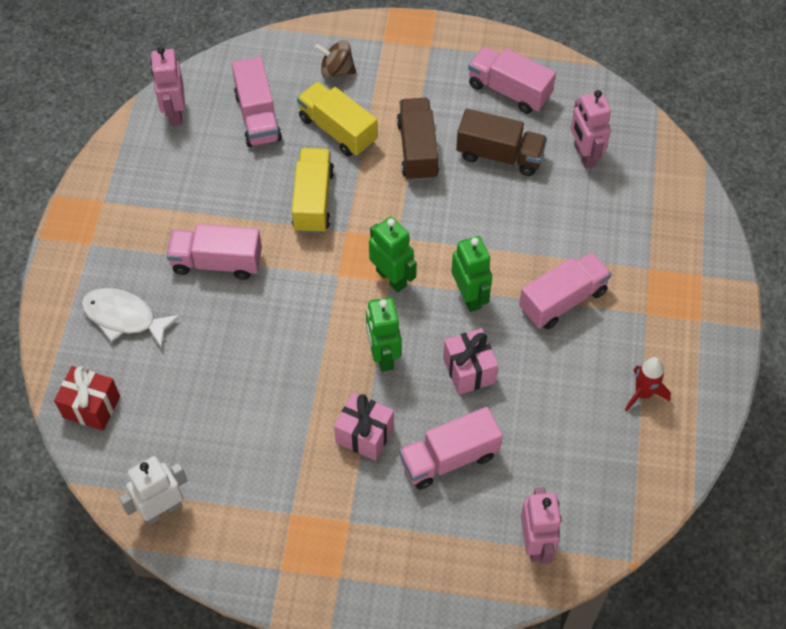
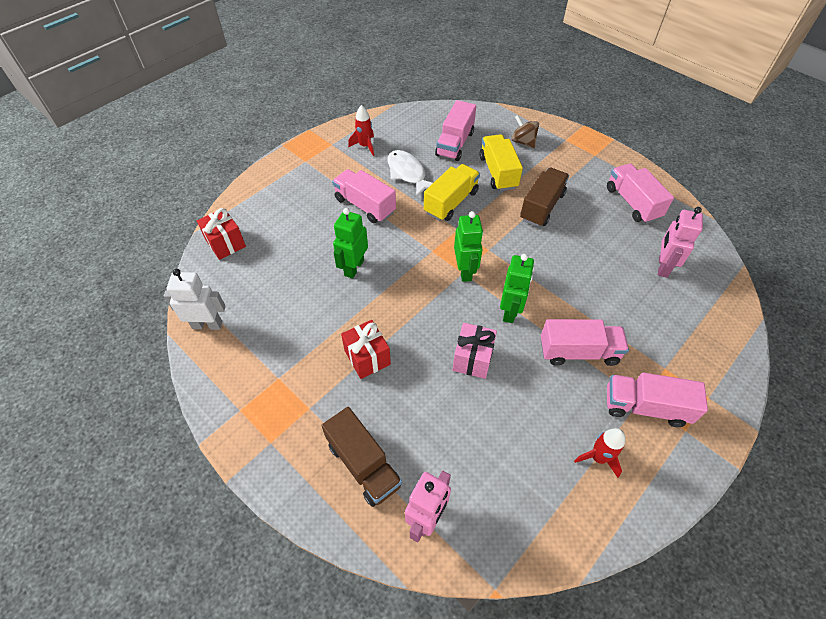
camera: 35 degrees right, 5 degrees down
white fish [82,288,180,349] -> white fish moved to [388,150,433,197]
pink robot [151,47,185,126] -> none
pink gift [334,393,394,461] -> red gift [341,320,391,379]
green robot [366,297,401,372] -> green robot moved to [333,208,368,279]
pink truck [399,407,503,490] -> pink truck moved to [607,372,708,427]
brown truck [456,109,547,176] -> brown truck moved to [321,407,402,507]
none -> red rocket [348,105,374,156]

